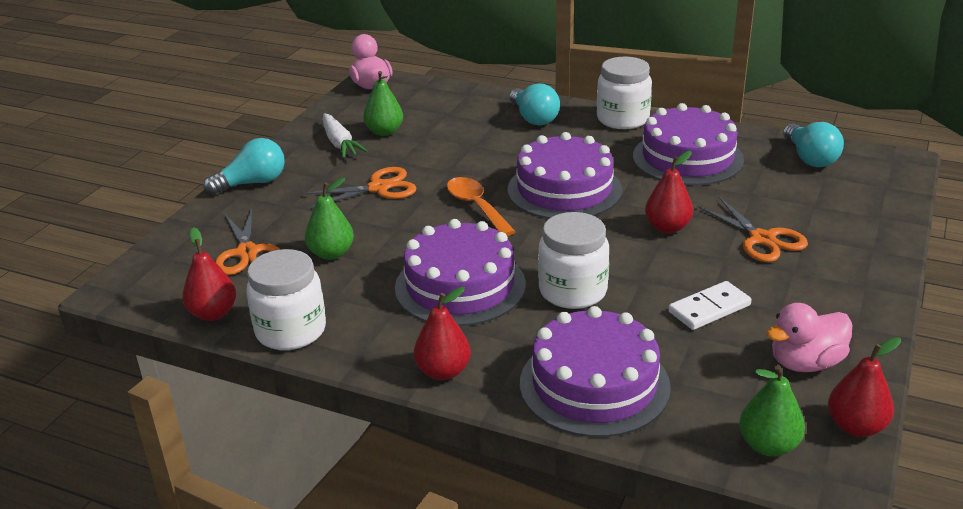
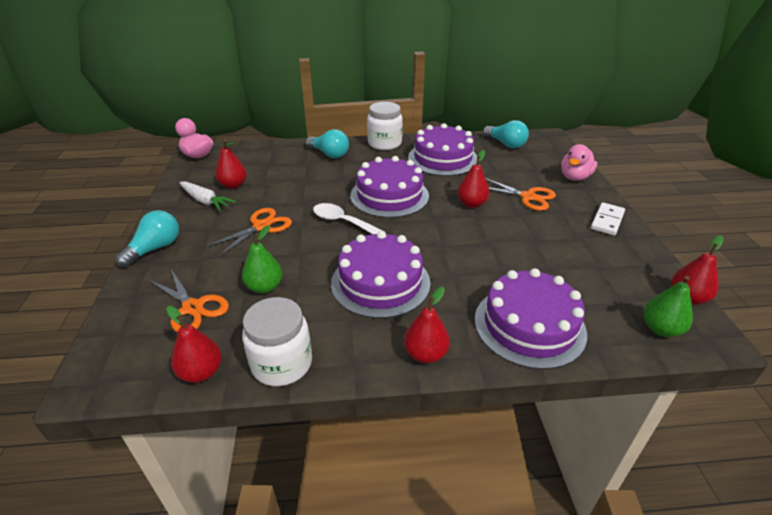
camera: 30 degrees left, 5 degrees up
green pear [363,71,403,136] -> red pear [215,140,247,189]
orange spoon [447,177,516,236] -> white spoon [313,203,382,234]
white jar [538,212,609,309] -> none
white domino [668,281,751,330] -> white domino moved to [591,202,625,235]
pink duck [766,303,852,372] -> pink duck moved to [561,144,597,181]

